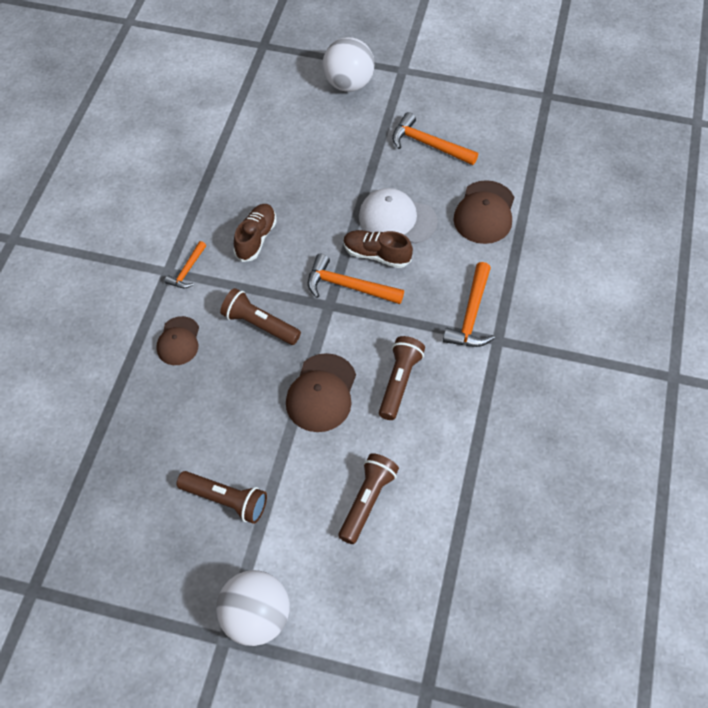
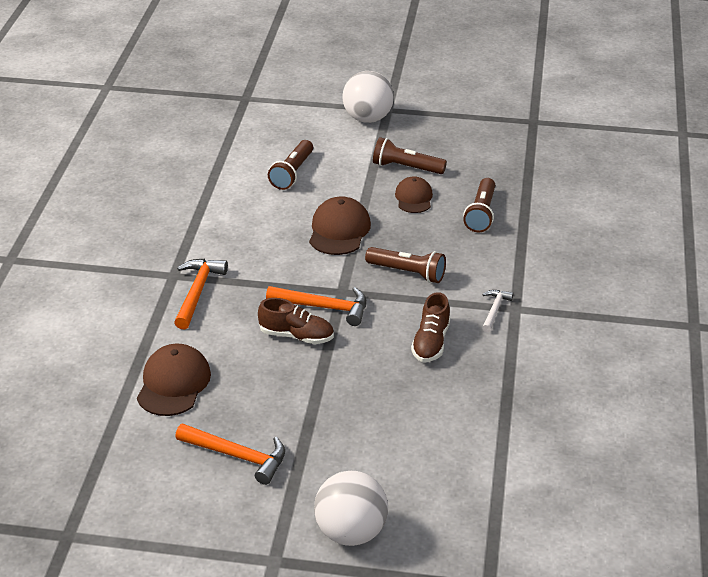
camera: 175 degrees right, 20 degrees down
brown cap [156,316,199,365] -> brown cap moved to [395,176,433,213]
orange hammer [165,241,206,288] -> white hammer [482,290,513,332]
white cap [359,188,438,244] -> none
brown flashlight [379,336,425,420] -> brown flashlight moved to [463,178,495,232]

